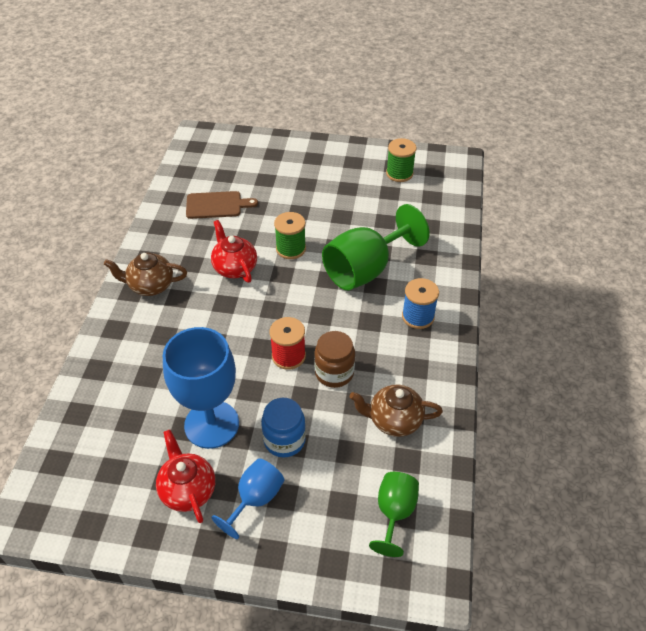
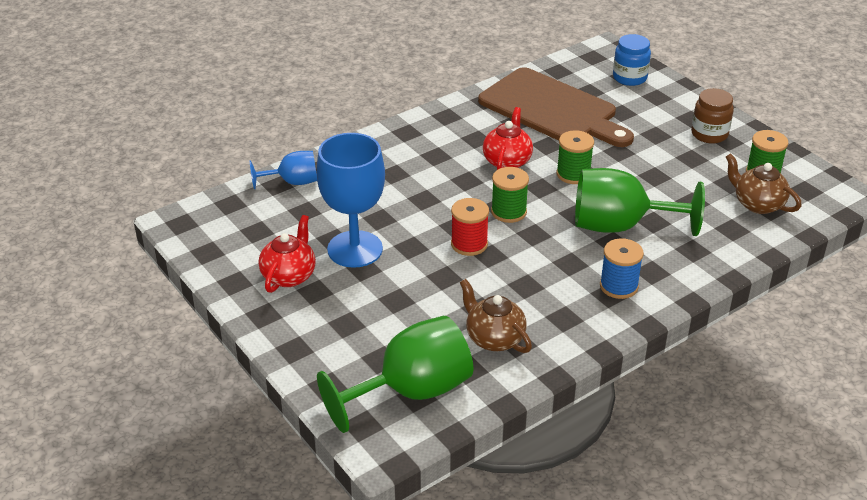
camera: 45 degrees right, 10 degrees down
brown teapot [104,252,187,296] -> brown teapot moved to [726,153,802,214]
brown cutting board [186,191,258,219] -> brown cutting board [478,67,634,147], size x2.03
blue goblet [212,458,284,539] -> blue goblet moved to [250,151,317,189]
blue jar [261,398,306,458] -> blue jar moved to [613,34,651,86]
brown jar [314,331,355,388] -> brown jar moved to [691,88,734,144]
green goblet [369,472,419,557] -> green goblet [317,316,473,433], size x1.79
none -> green spool [491,167,529,223]

